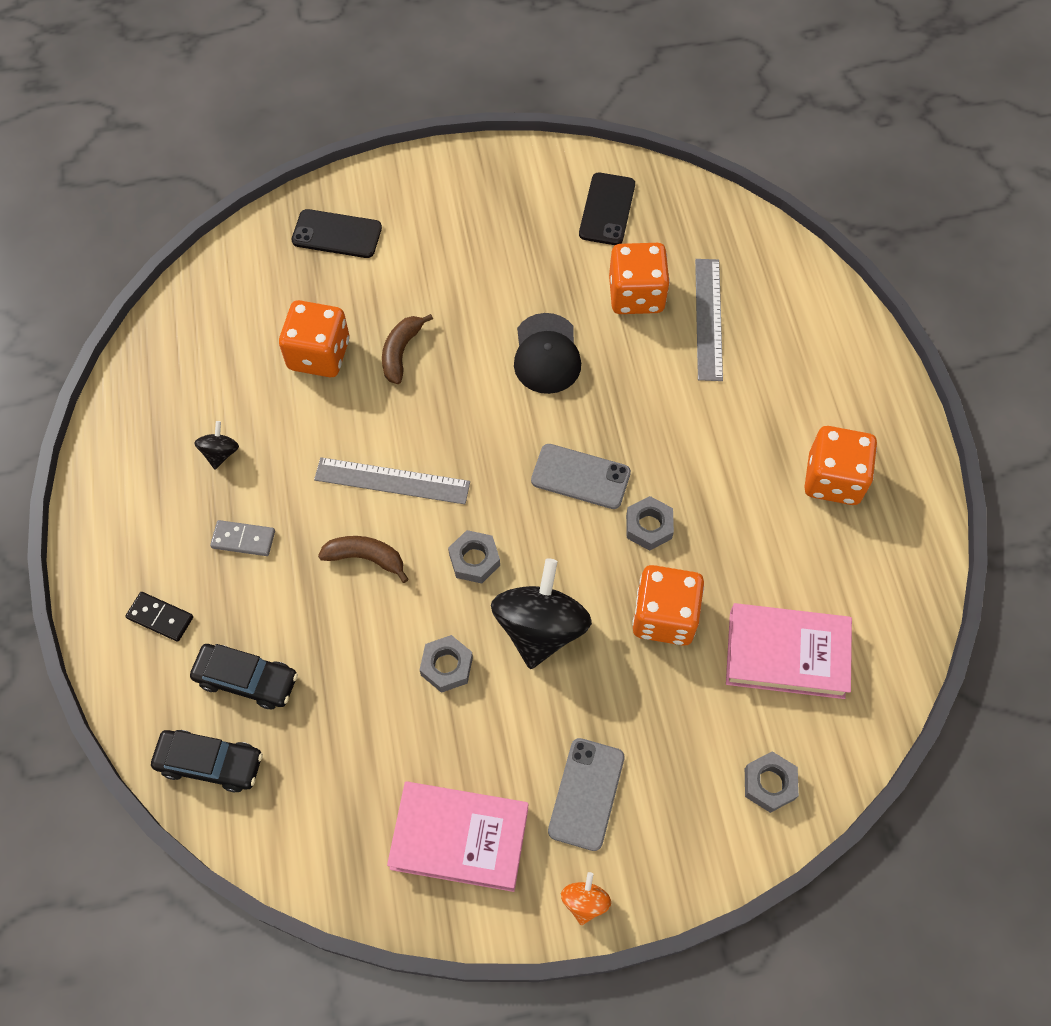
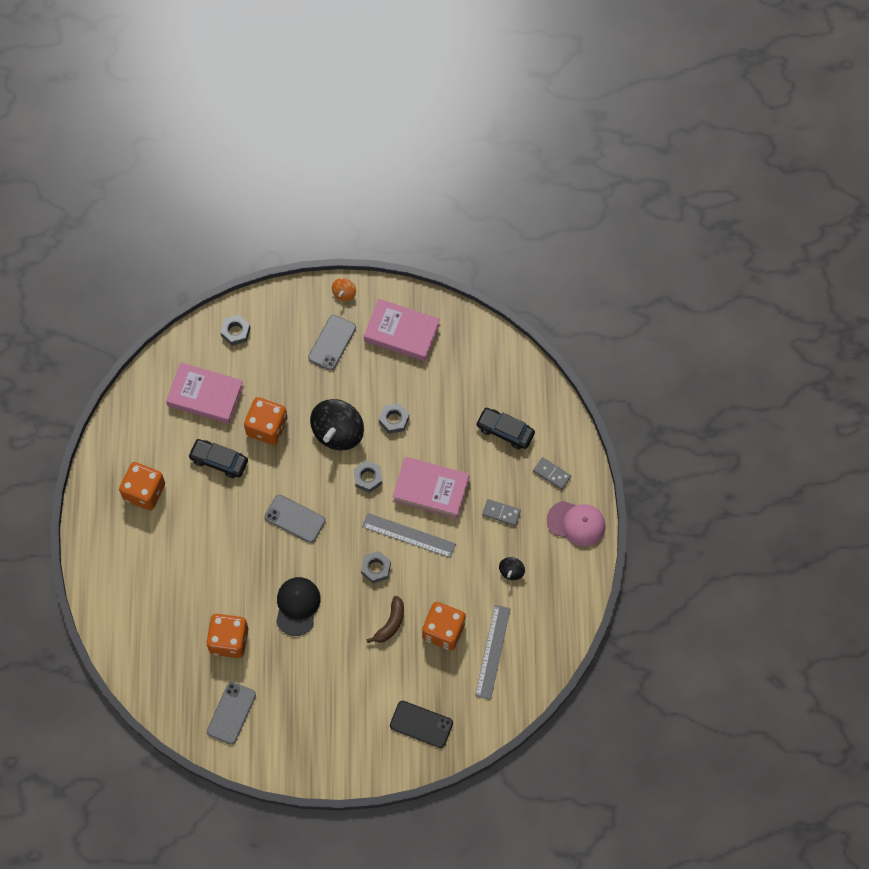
camera: 170 degrees left, 5 degrees up
black domino [125,592,193,642] -> grey domino [533,457,571,490]
black car [151,730,263,793] -> black car moved to [188,439,248,478]
brown banana [318,536,409,583] -> pink book [393,457,469,519]
black phone [579,173,635,245] -> grey phone [207,682,256,744]
grey nut [626,496,674,551] -> grey nut moved to [361,551,391,583]
grey ruler [695,259,723,381] -> grey ruler moved to [475,605,511,700]
none -> pink cap [547,501,606,547]

